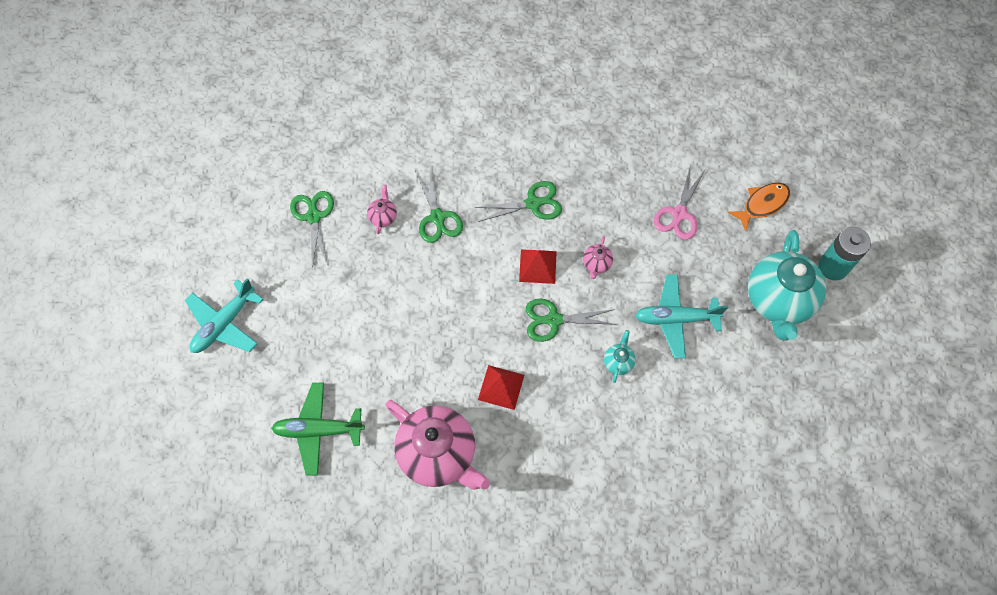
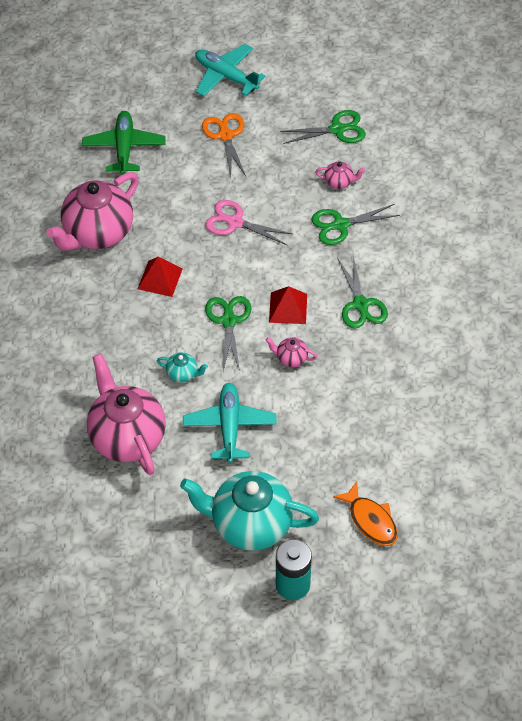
camera: 90 degrees right, 10 degrees down
pink scissors [654,165,705,240] -> pink scissors moved to [205,200,293,245]
none -> pink teapot [87,353,166,475]
none -> orange scissors [202,113,246,177]

